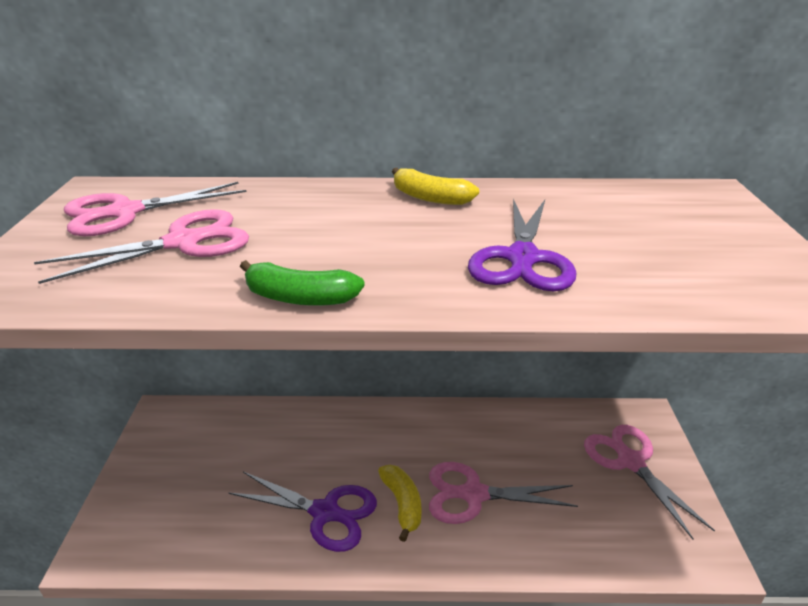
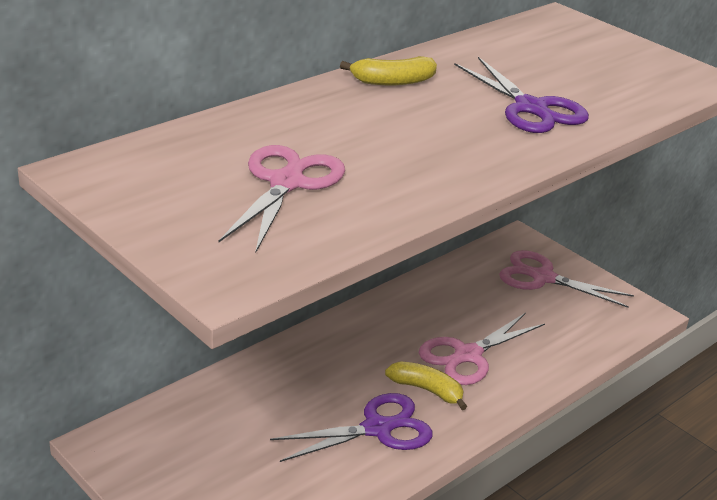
camera: 45 degrees left, 0 degrees up
pink scissors [64,182,247,236] -> none
green banana [240,260,365,306] -> none

